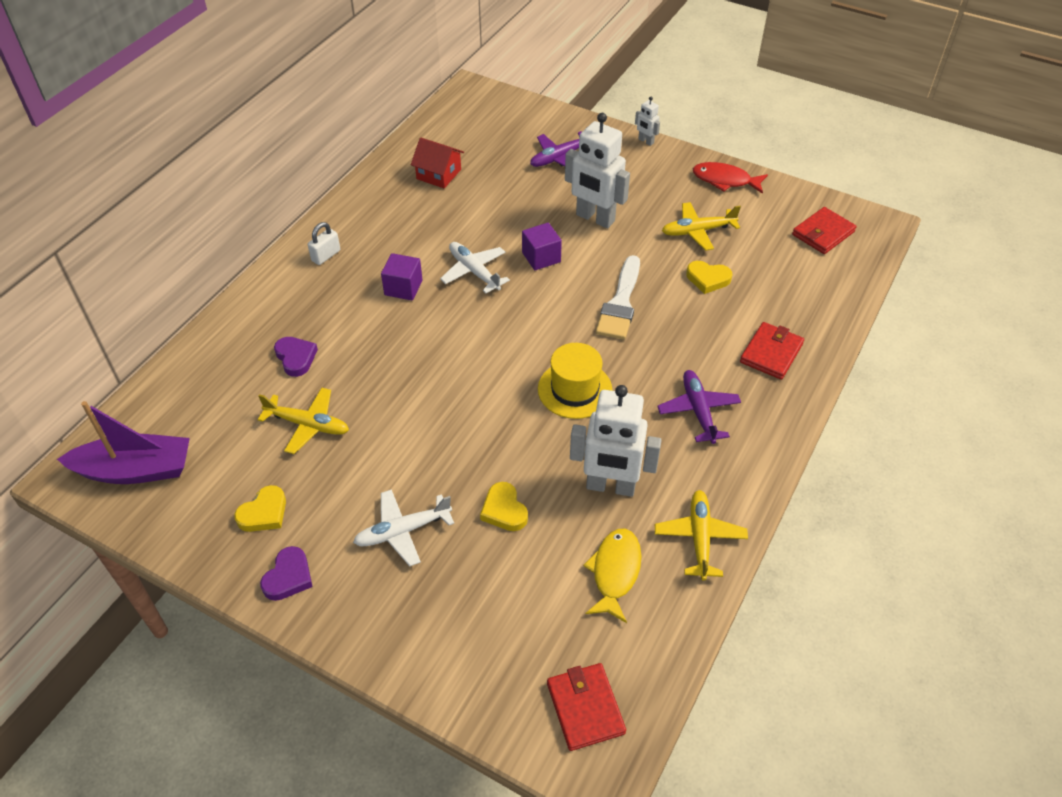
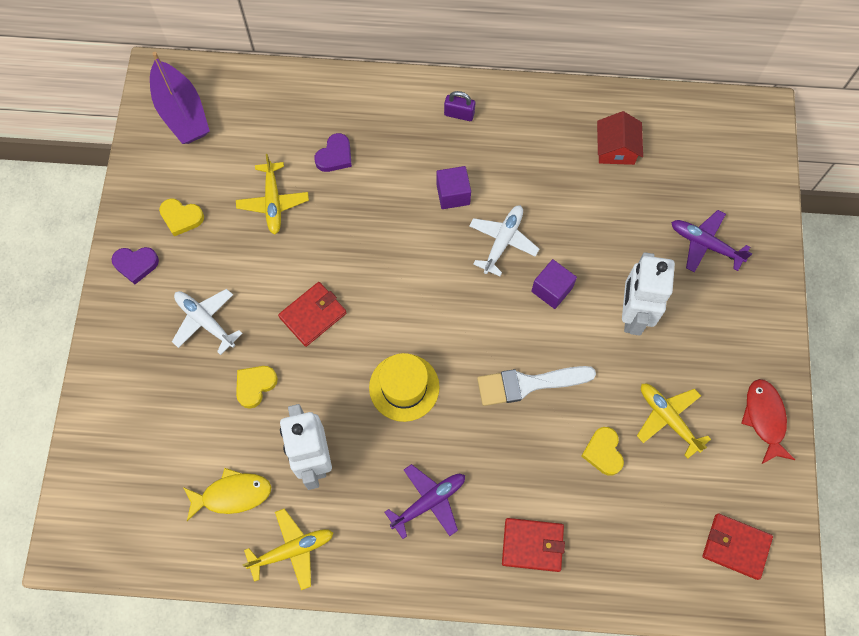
camera: 65 degrees right, 20 degrees up
white padlock [308,222,340,265] -> purple padlock [444,91,475,121]
red wallet [547,663,626,751] -> red wallet moved to [278,282,347,347]
white robot [635,97,660,146] -> none

